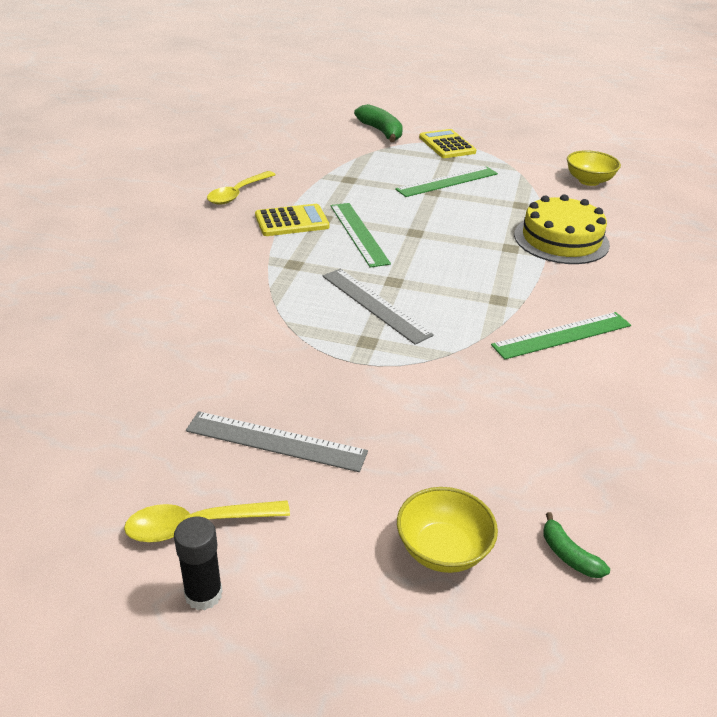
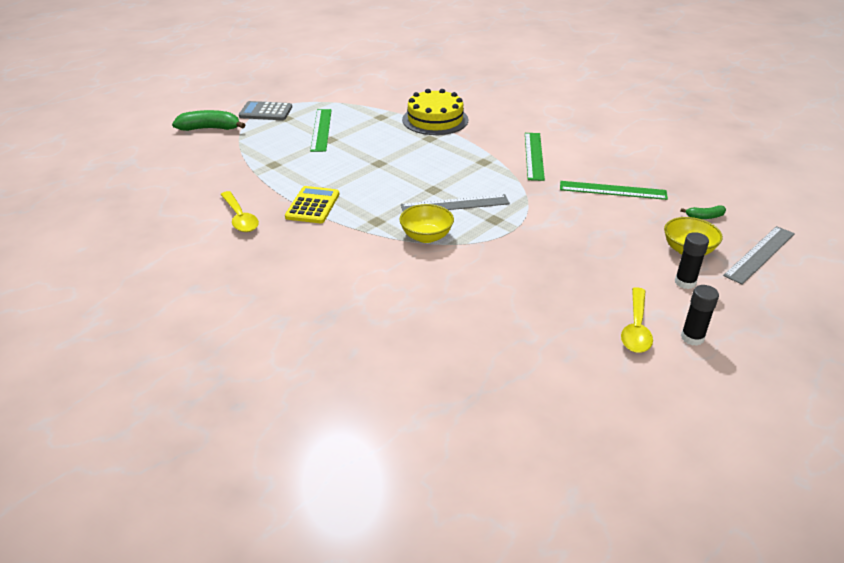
camera: 60 degrees left, 0 degrees up
grey ruler [186,411,368,472] -> grey ruler moved to [723,226,795,285]
green ruler [330,203,391,268] -> green ruler moved to [560,181,668,200]
yellow calculator [419,129,476,158] -> grey calculator [239,101,292,120]
yellow bowl [567,150,621,186] -> yellow bowl moved to [399,204,454,243]
none -> black glue stick [675,232,709,289]

